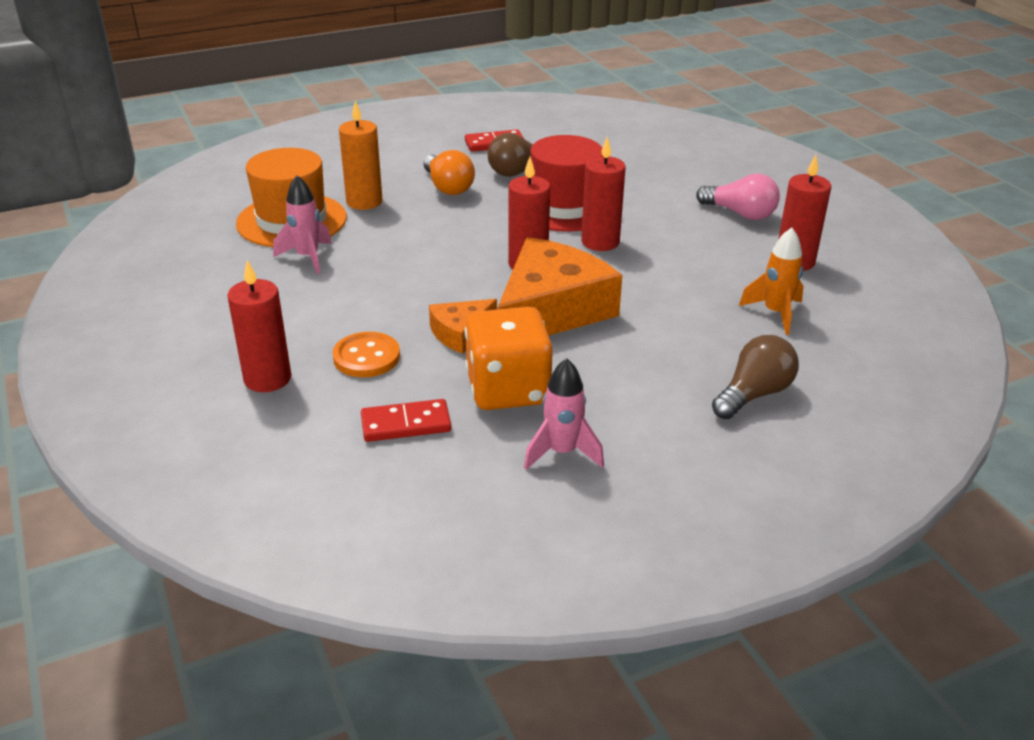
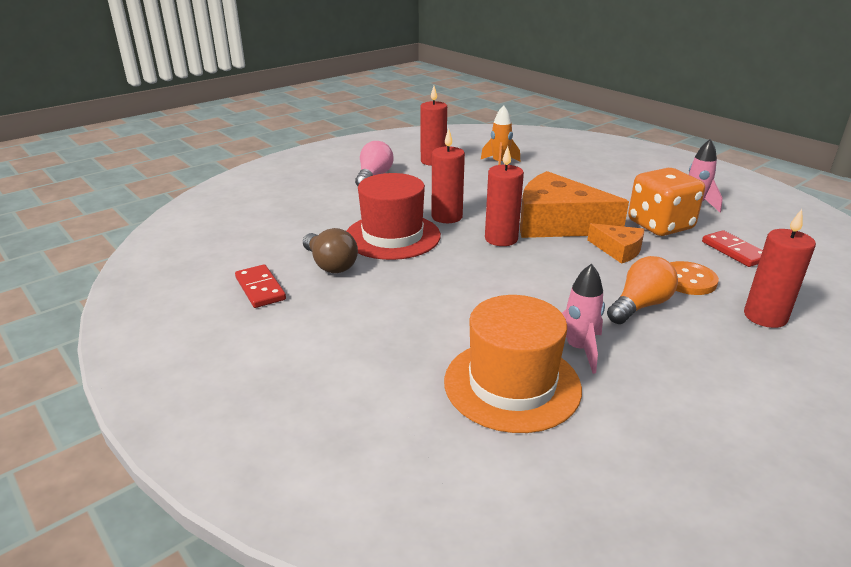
camera: 105 degrees left, 5 degrees down
orange candle [339,100,383,210] -> none
orange light bulb [424,150,475,195] -> orange light bulb moved to [607,256,678,324]
brown light bulb [712,335,799,419] -> none

